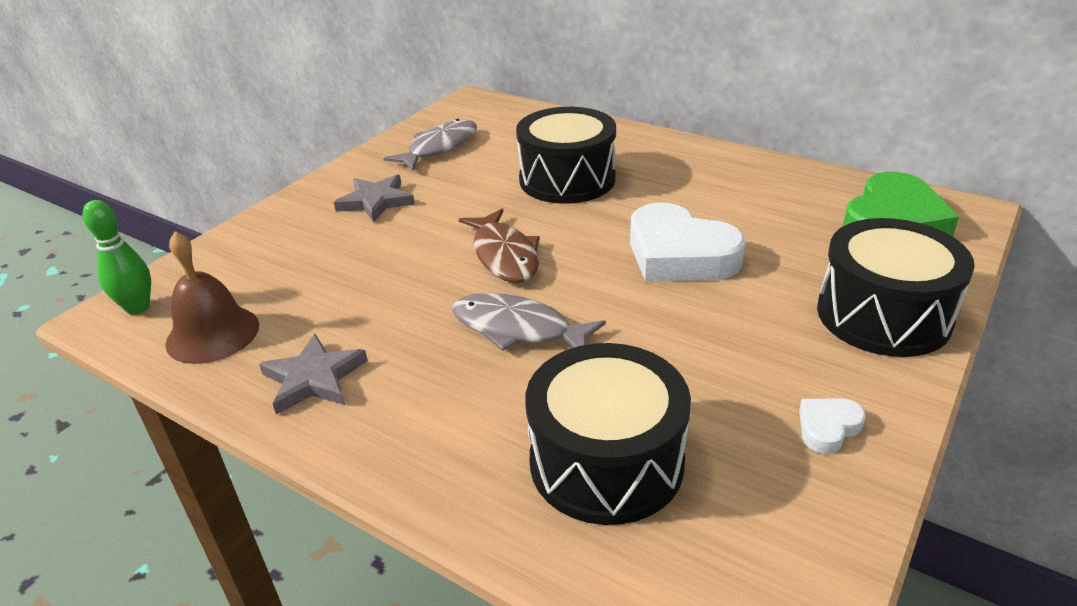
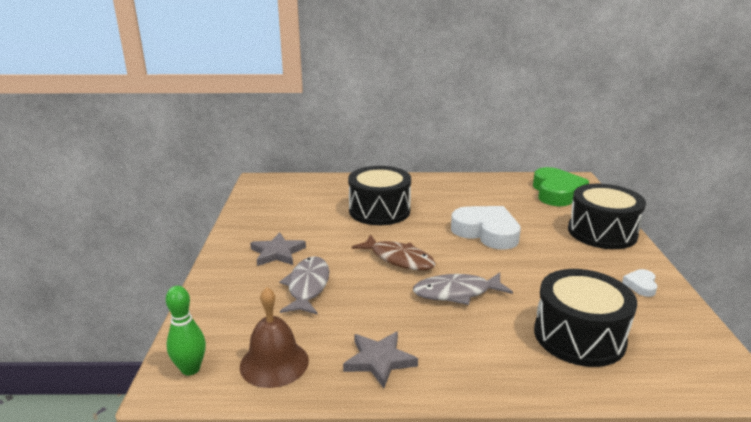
camera: 35 degrees left, 10 degrees down
grey fish [383,119,477,170] -> grey fish moved to [279,256,329,315]
white heart [630,202,745,282] -> white heart turned 150 degrees counterclockwise [451,206,521,250]

